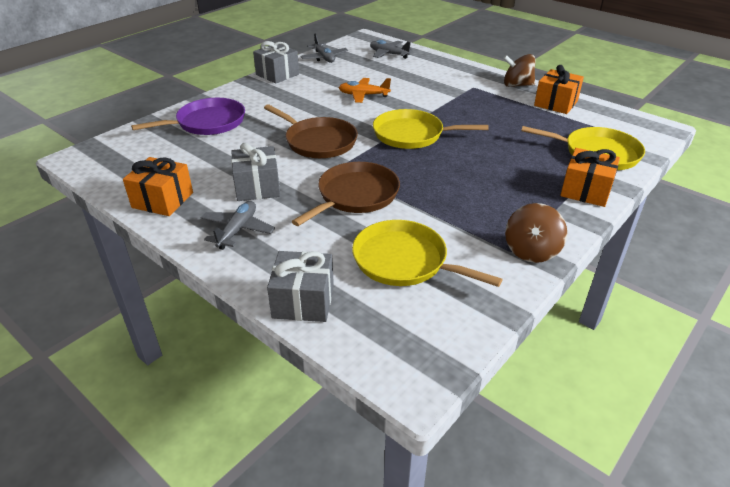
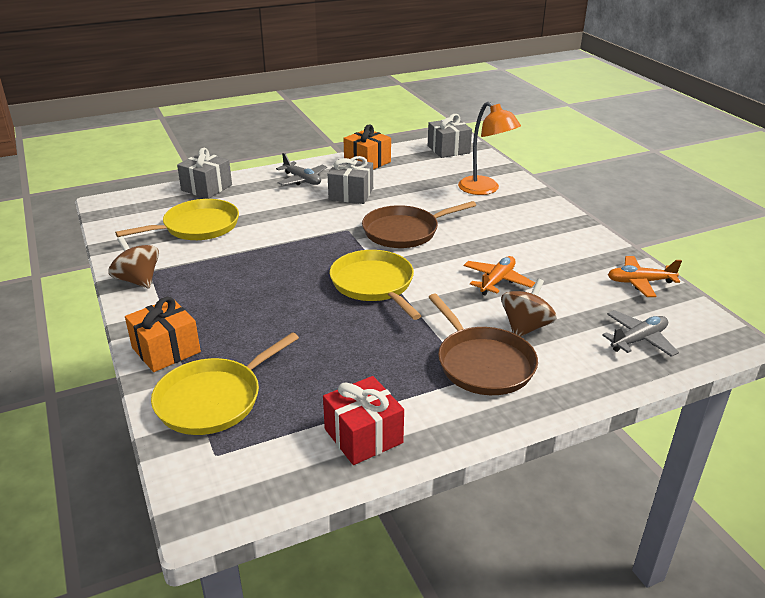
camera: 115 degrees right, 5 degrees down
purple pan [131,98,245,135] -> orange lamp [458,102,521,195]
grey gift [253,41,299,84] -> grey gift moved to [428,114,472,158]
brown pan [292,162,400,226] -> brown pan moved to [428,294,538,395]
grey plane [300,34,348,63] -> orange plane [608,256,682,297]
yellow pan [373,109,489,149] -> yellow pan turned 60 degrees counterclockwise [330,250,421,320]
brown spinning top [503,54,535,87] -> brown spinning top moved to [501,278,557,337]
orange gift [534,65,584,114] -> red gift [323,376,404,465]

